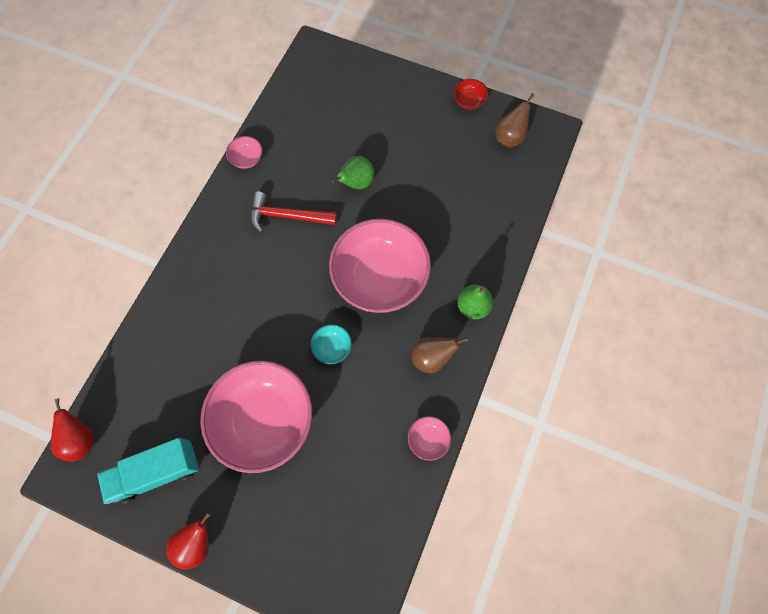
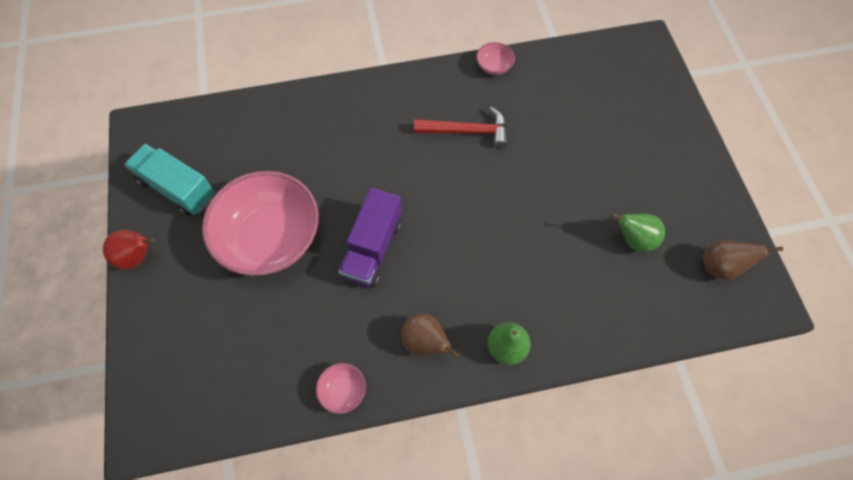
camera: 55 degrees right, 5 degrees down
red pear [51,398,94,462] -> none
red hammer [251,192,337,233] -> red hammer turned 120 degrees clockwise [414,107,508,149]
turquoise bowl [311,325,352,364] -> purple truck [338,188,402,287]
pink bowl [329,219,431,313] -> none
green pear [331,156,374,189] -> green pear moved to [611,213,665,252]
red bowl [453,79,488,109] -> none

